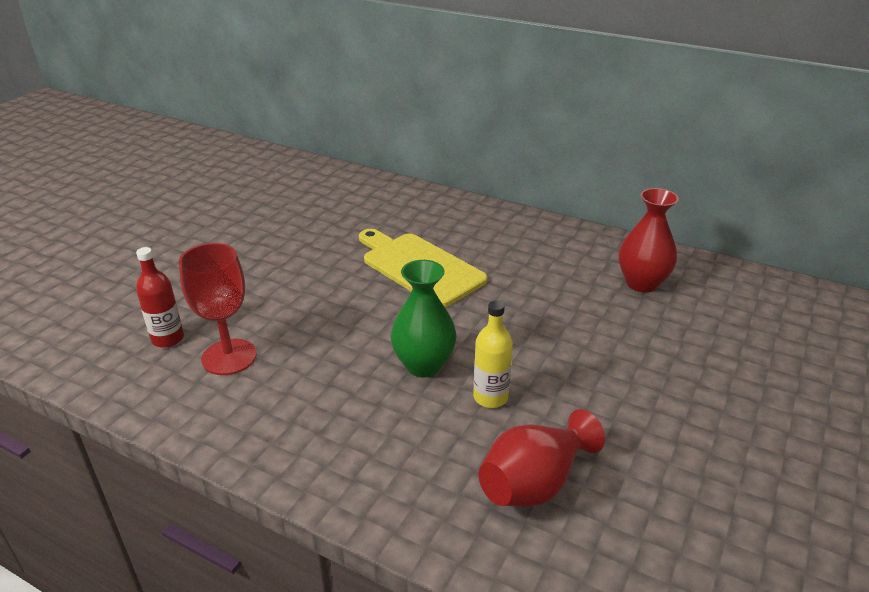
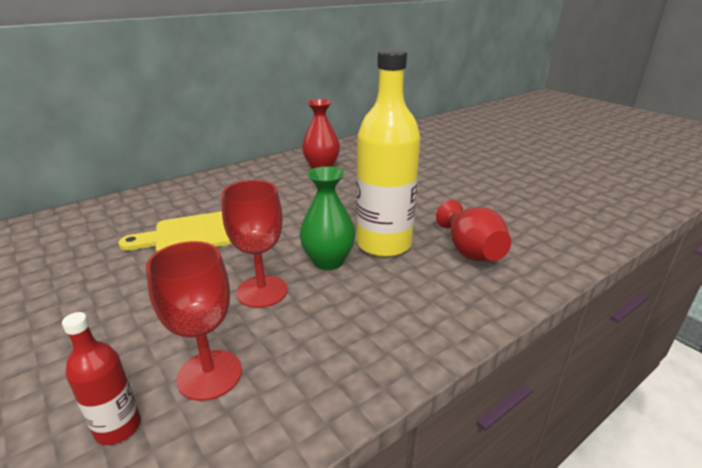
camera: 65 degrees left, 5 degrees down
yellow bottle [473,301,513,408] -> yellow bottle [356,49,420,257], size x2.10
none -> red goblet [222,180,287,308]

